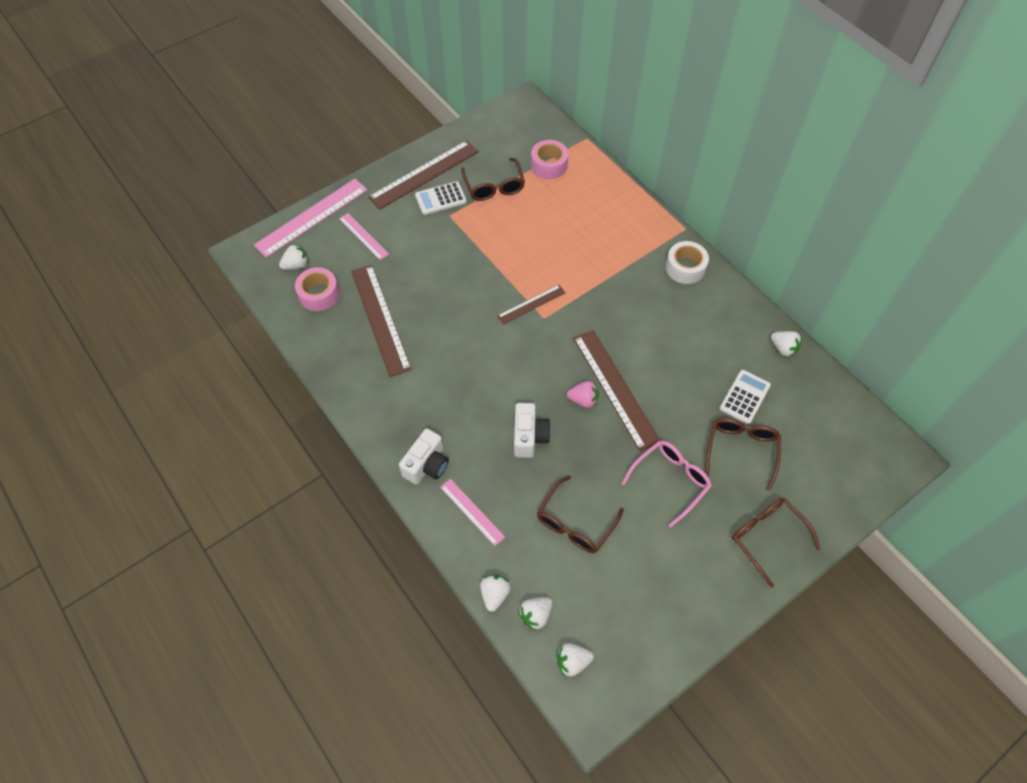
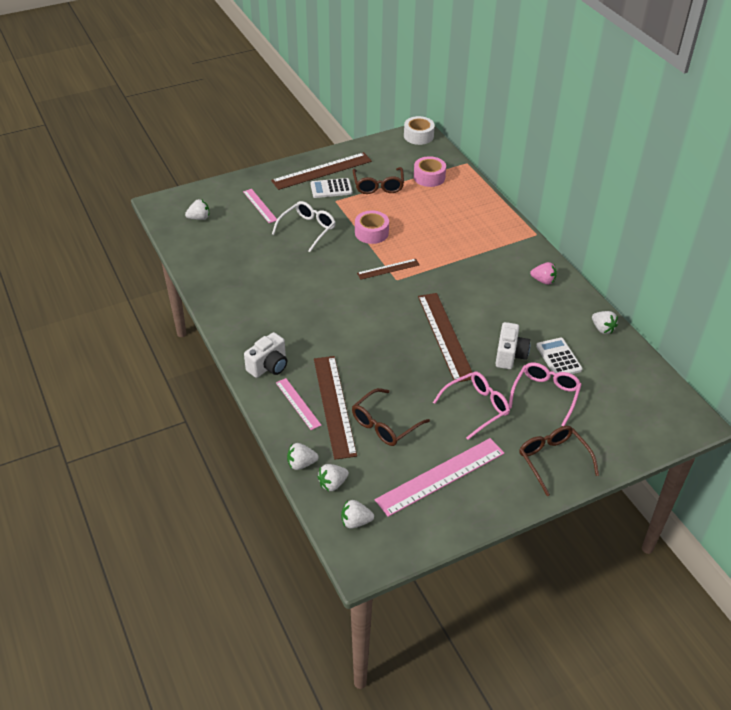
camera: 10 degrees right, 15 degrees down
pink ruler [254,179,368,258] -> pink ruler moved to [375,438,504,517]
pink tape [295,267,340,311] -> pink tape moved to [355,210,389,244]
brown ruler [351,265,412,377] -> brown ruler moved to [314,356,357,460]
white strawberry [480,575,511,612] -> white strawberry turned 120 degrees counterclockwise [287,443,319,470]
white camera [514,403,551,458] -> white camera moved to [495,322,530,369]
pink strawberry [567,381,599,408] -> pink strawberry moved to [530,262,557,285]
white tape [666,241,709,284] -> white tape moved to [404,116,435,145]
brown glasses [705,418,781,491] -> pink glasses [509,363,582,426]
white calculator [720,370,771,424] -> white calculator turned 60 degrees counterclockwise [536,338,583,374]
none -> white glasses [272,201,336,252]

